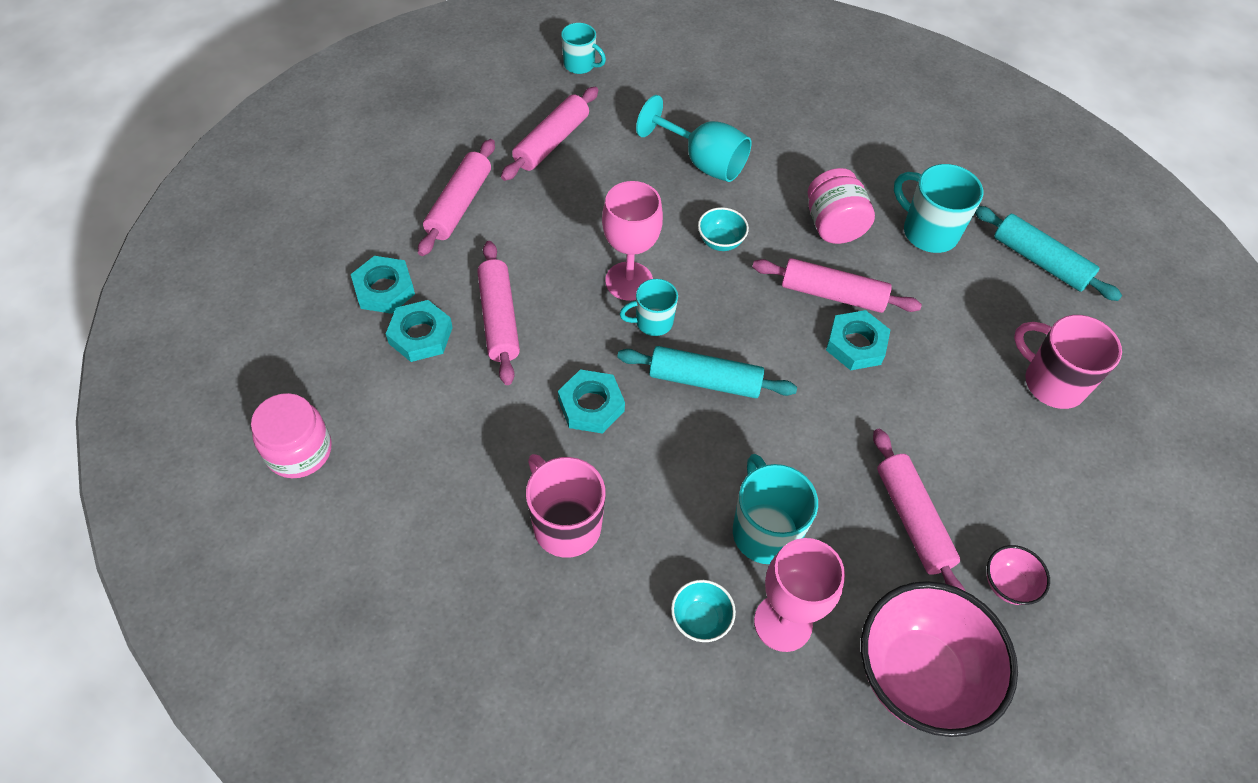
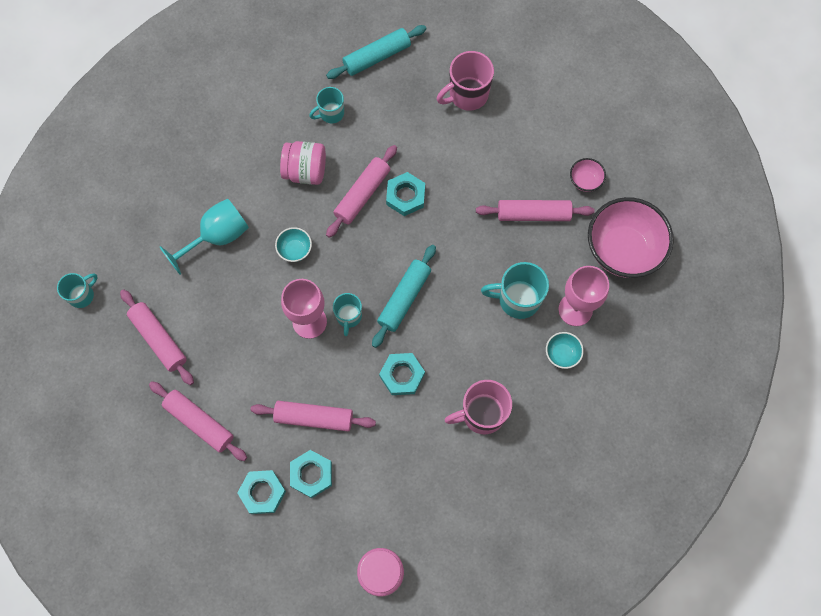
camera: 70 degrees left, 15 degrees up
turquoise mug [894,164,983,253] -> turquoise mug [309,87,344,123], size x0.62

